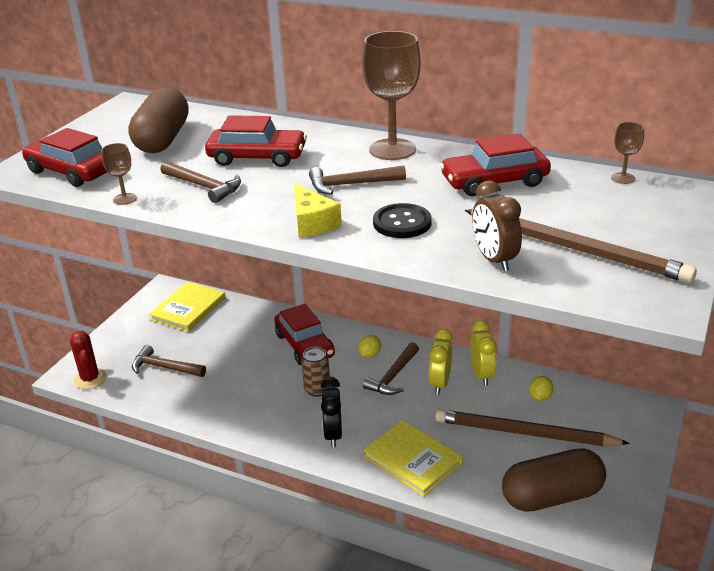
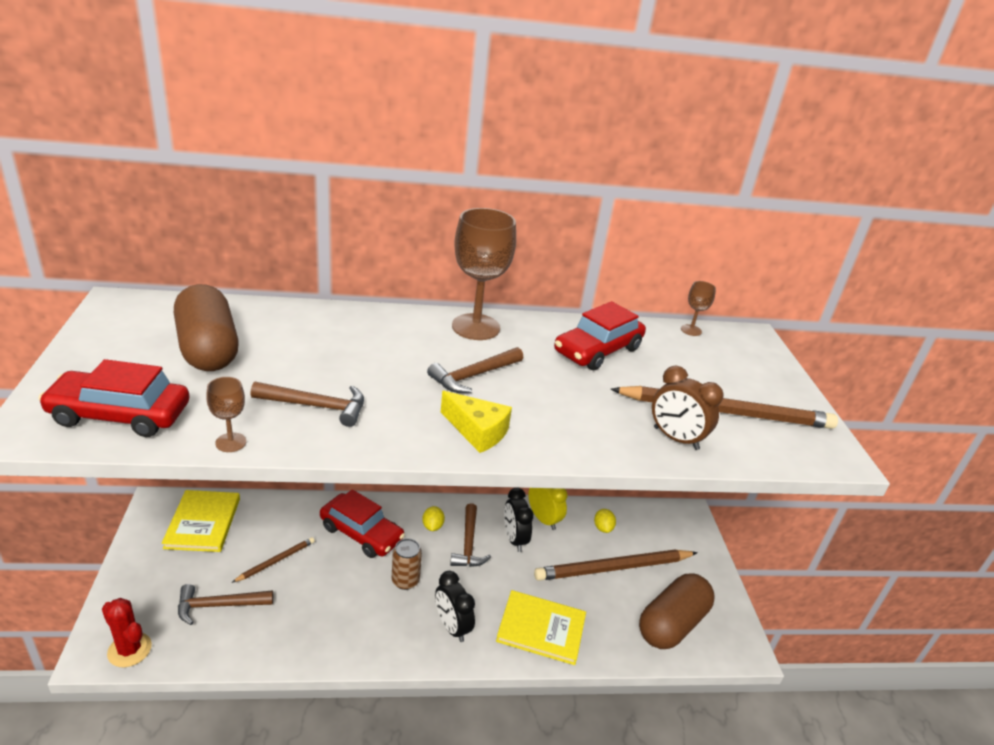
camera: 35 degrees left, 0 degrees up
red car [205,115,307,167] -> none
black button [373,203,432,238] -> none
yellow clock [429,329,453,395] -> black clock [504,488,534,552]
none -> brown pencil [232,537,315,583]

